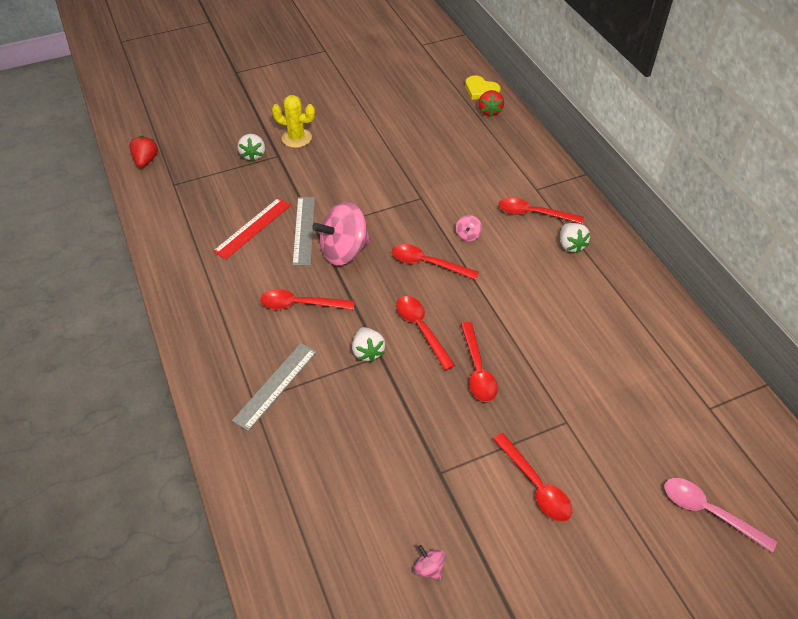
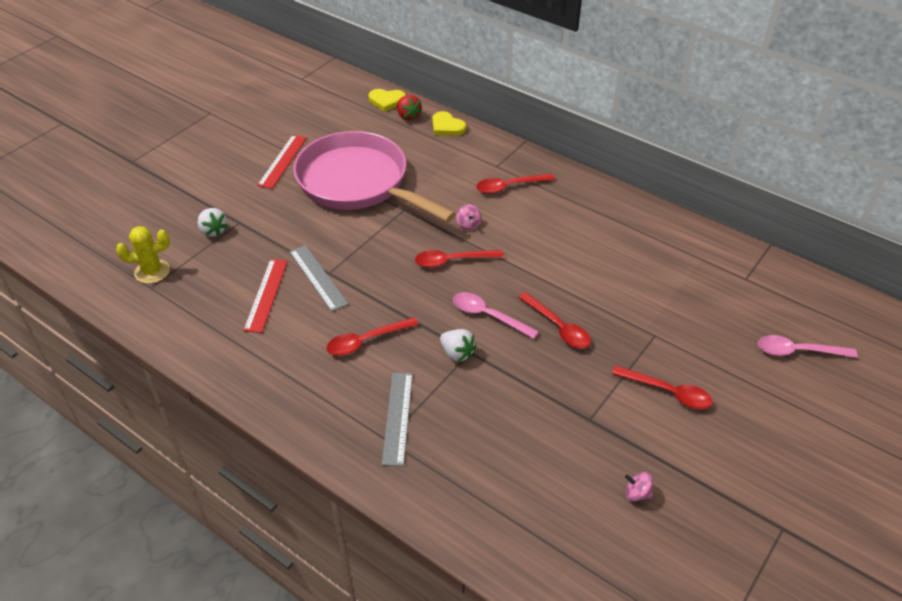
camera: 30 degrees left, 5 degrees down
red strawberry [129,136,158,168] -> none
yellow cactus [272,95,315,148] -> yellow cactus moved to [116,226,170,284]
pink spinning top [312,202,370,265] -> none
red spoon [396,296,455,370] -> pink spoon [453,292,539,339]
white strawberry [560,223,590,253] -> none
none -> red ruler [257,135,307,189]
none -> pink pan [293,131,456,222]
none -> yellow heart [432,111,466,136]

